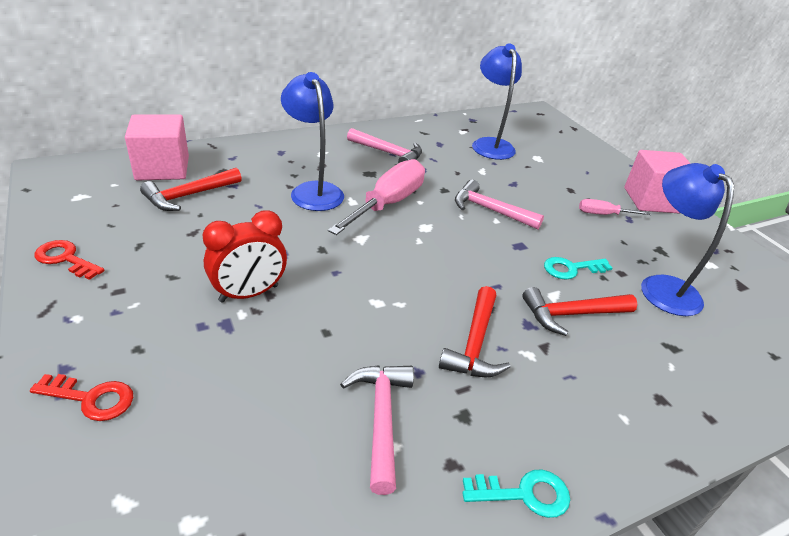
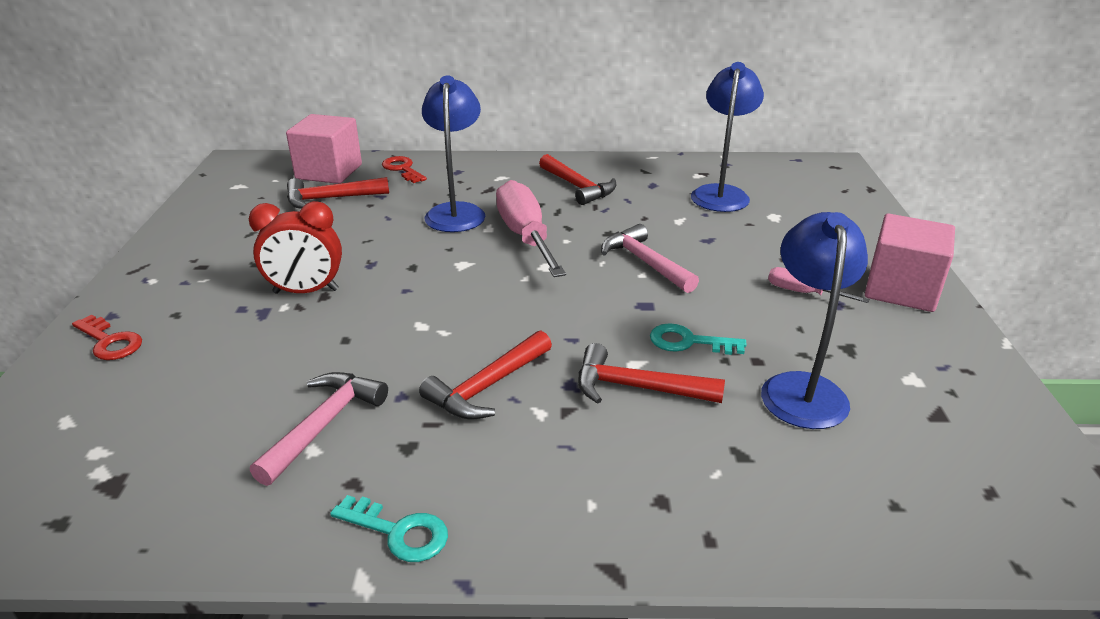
camera: 30 degrees right, 5 degrees down
red key [35,240,105,280] -> red key moved to [382,156,427,183]
pink screwdriver [328,159,425,235] -> pink screwdriver turned 75 degrees counterclockwise [496,180,566,277]
pink hammer [347,128,422,163] -> red hammer [539,154,616,205]

